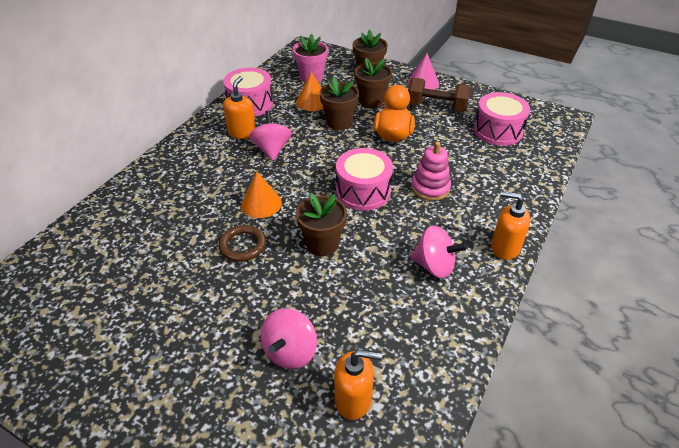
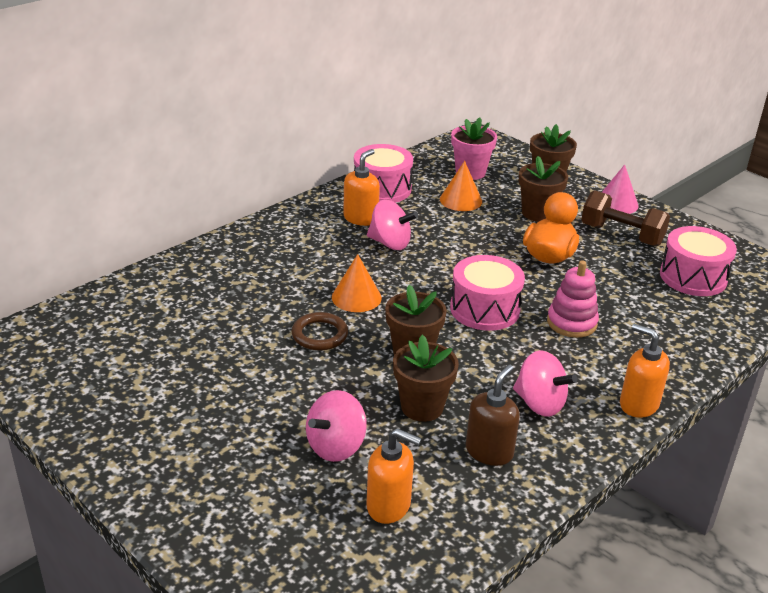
camera: 15 degrees right, 10 degrees down
pink spinning top [249,110,292,161] -> pink spinning top turned 105 degrees clockwise [367,200,418,250]
brown flower pot [319,77,359,130] -> brown flower pot moved to [393,335,459,422]
none -> brown soap dispenser [466,365,520,466]

